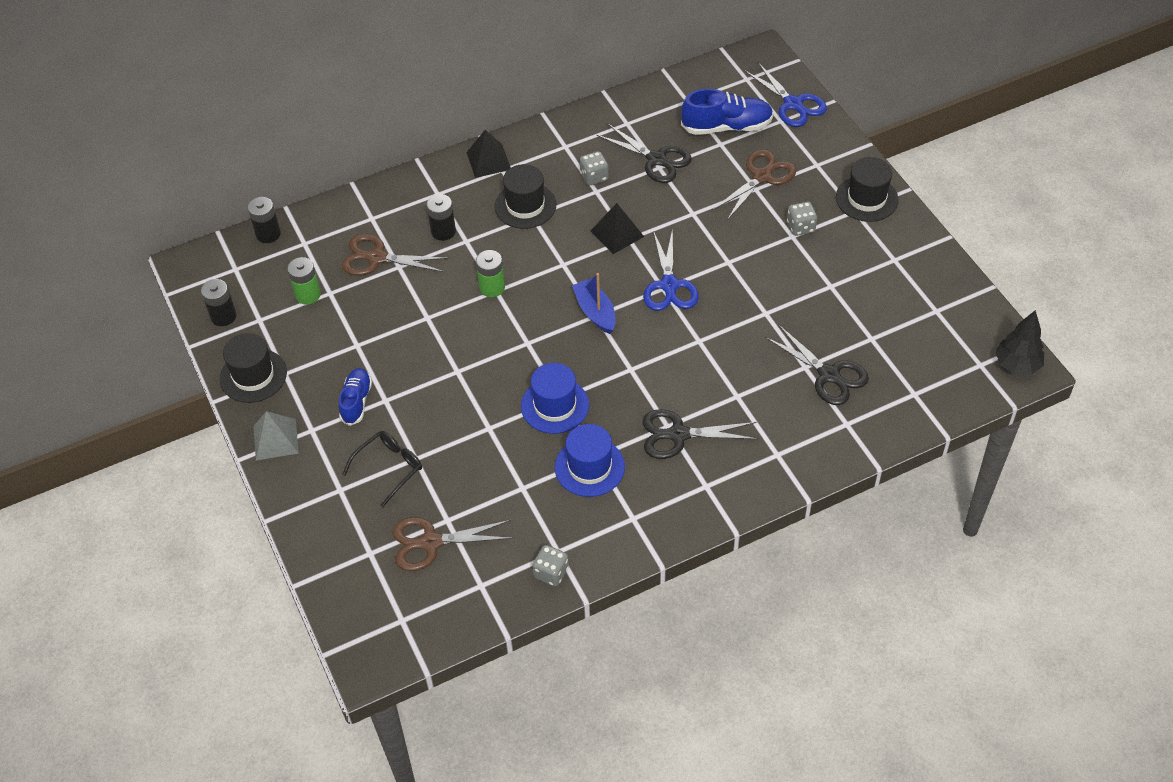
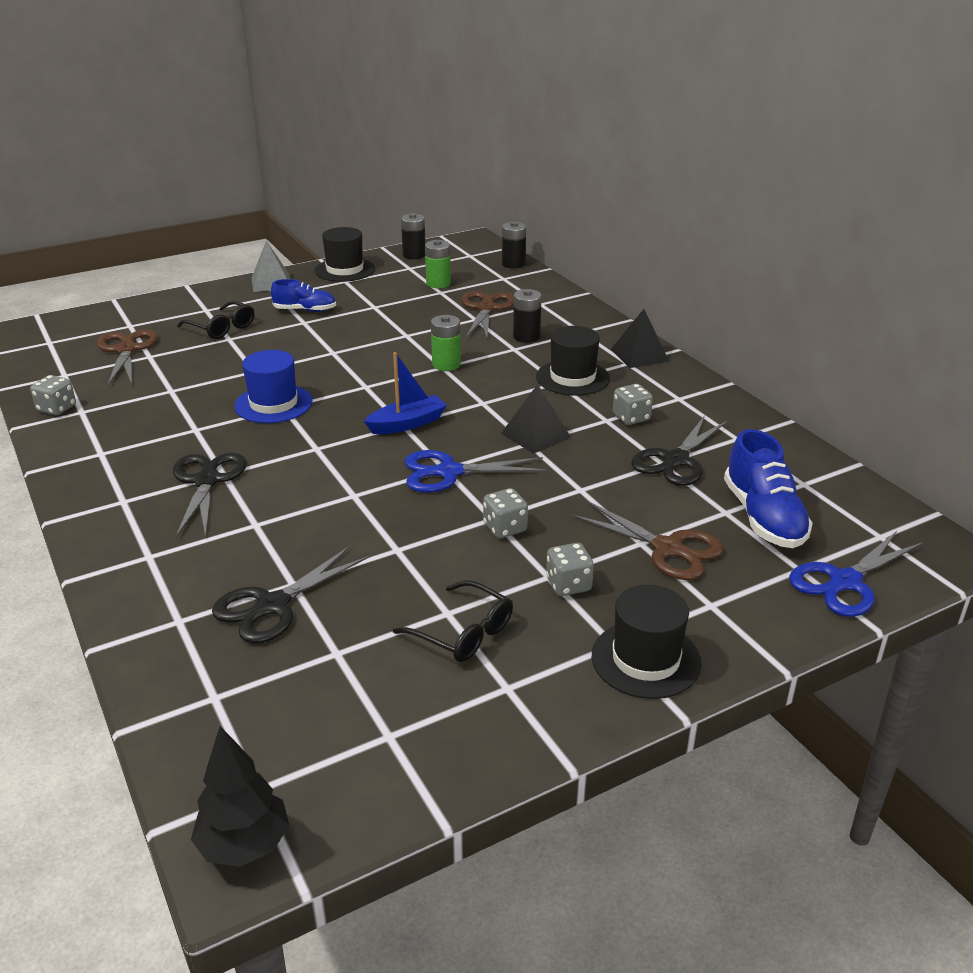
camera: 85 degrees right, 20 degrees down
blue hat [555,424,625,497] -> none
none -> black glasses [393,580,513,662]
none -> grey dice [483,488,528,538]

